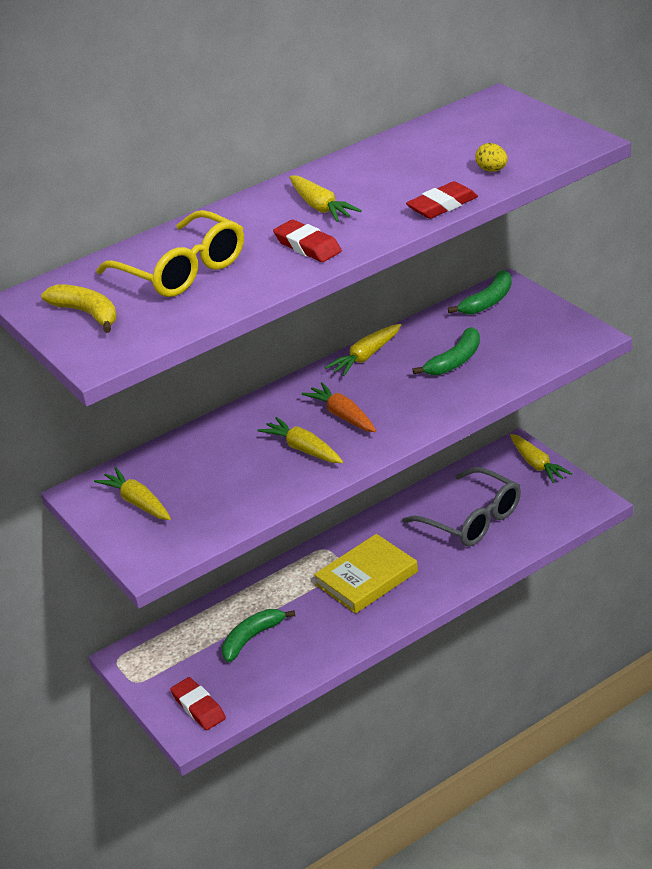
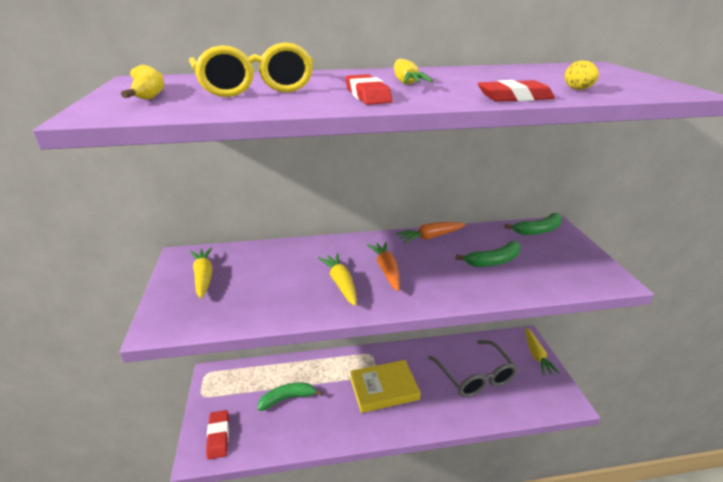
camera: 20 degrees right, 5 degrees down
yellow carrot [325,324,401,376] -> orange carrot [396,222,466,243]

